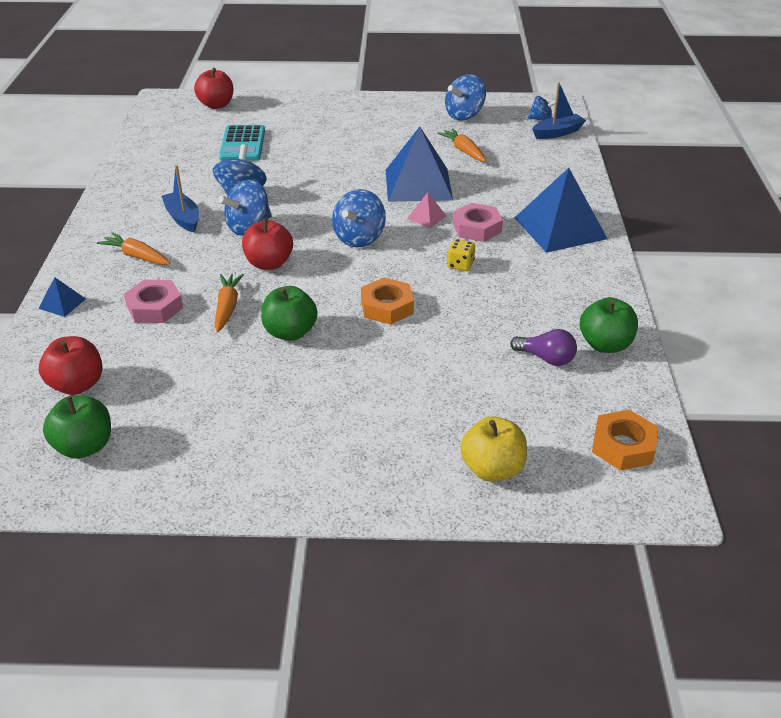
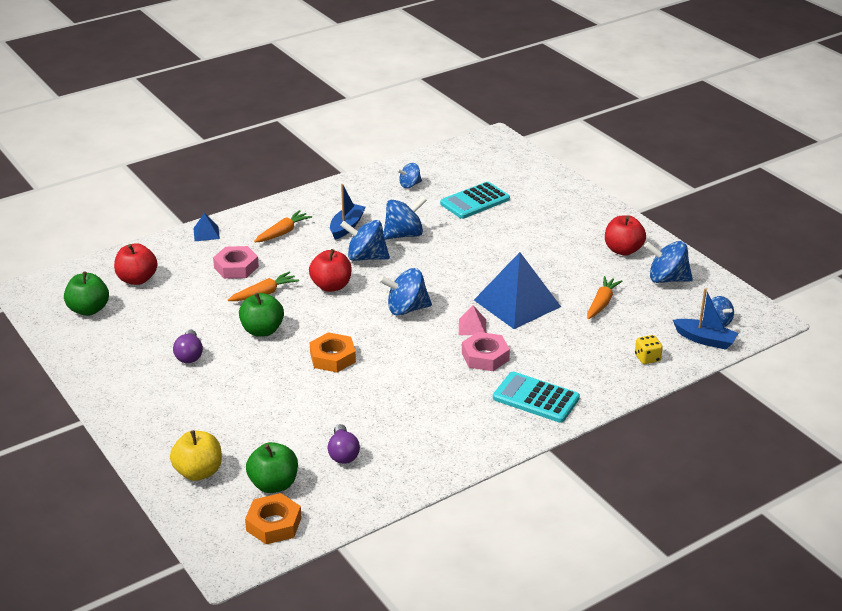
camera: 55 degrees right, 5 degrees down
orange carrot [97,232,170,265] -> orange carrot turned 45 degrees clockwise [254,210,312,242]
red apple [194,68,233,109] -> red apple moved to [605,215,646,256]
yellow dice [447,239,475,271] -> yellow dice moved to [635,335,663,364]
blue pyramid [515,168,607,253] -> turquoise calculator [493,372,580,423]
green apple [580,297,638,353] -> green apple moved to [246,442,298,493]
none -> purple light bulb [173,329,203,363]
none -> blue spinning top [397,163,422,188]

